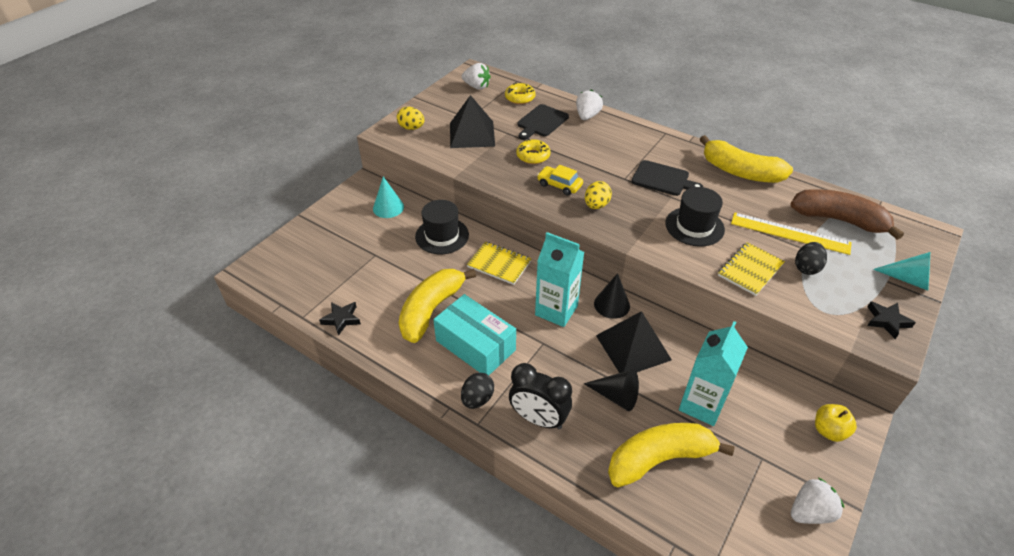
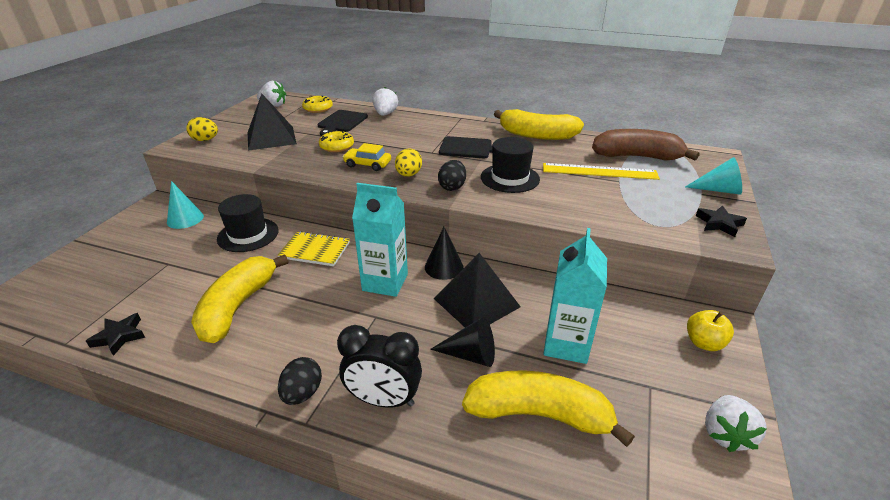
camera: 15 degrees left, 10 degrees down
turquoise box [433,294,516,375] -> none
yellow banana [608,423,735,487] -> yellow banana turned 45 degrees clockwise [462,370,635,447]
yellow notebook [718,242,785,296] -> none
white strawberry [791,477,844,524] -> white strawberry turned 150 degrees clockwise [705,395,767,452]
black egg [795,242,827,275] -> black egg moved to [438,160,466,191]

